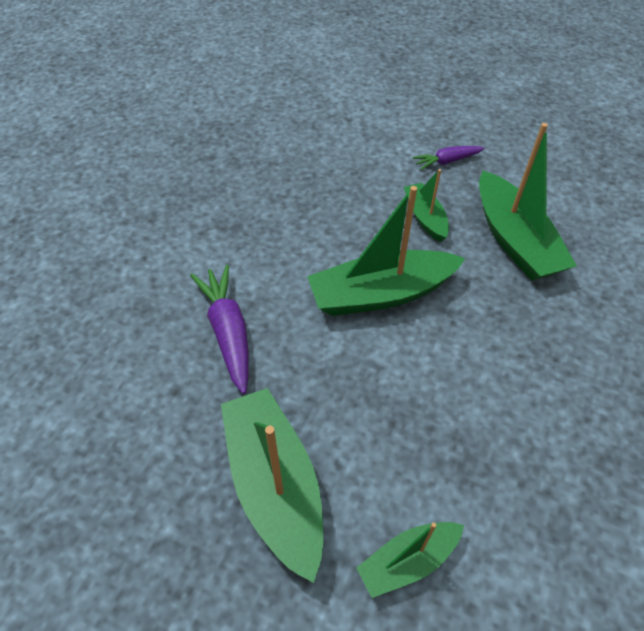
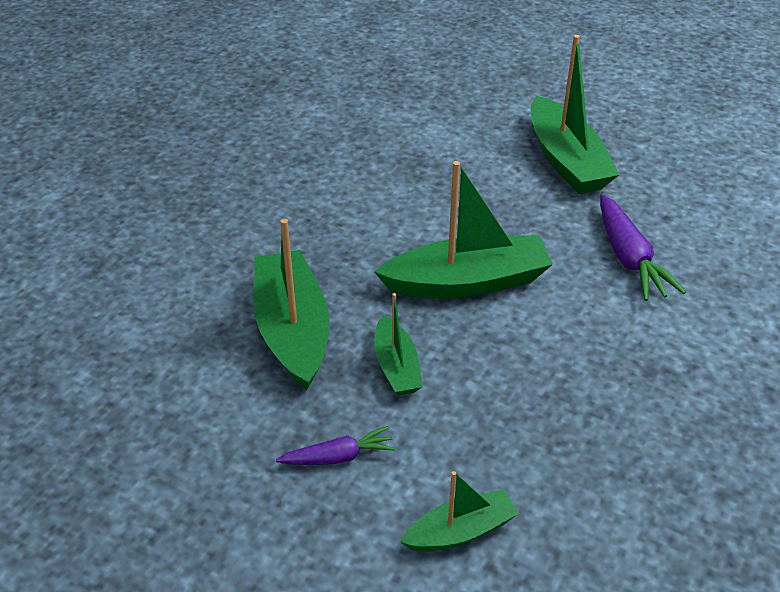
camera: 175 degrees left, 10 degrees down
green boat [356,522,464,598] -> green boat moved to [400,471,519,551]

